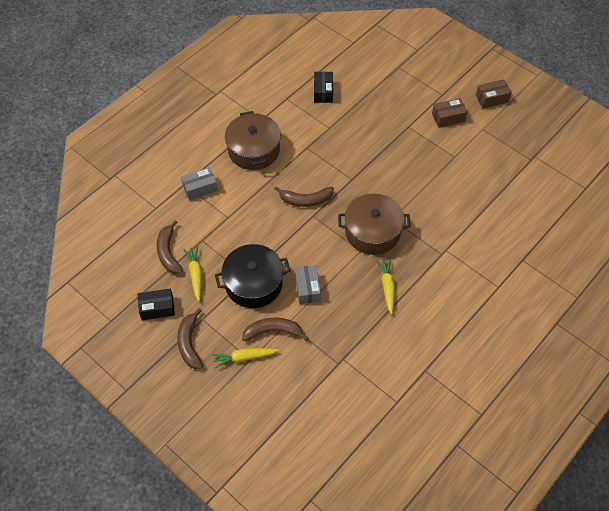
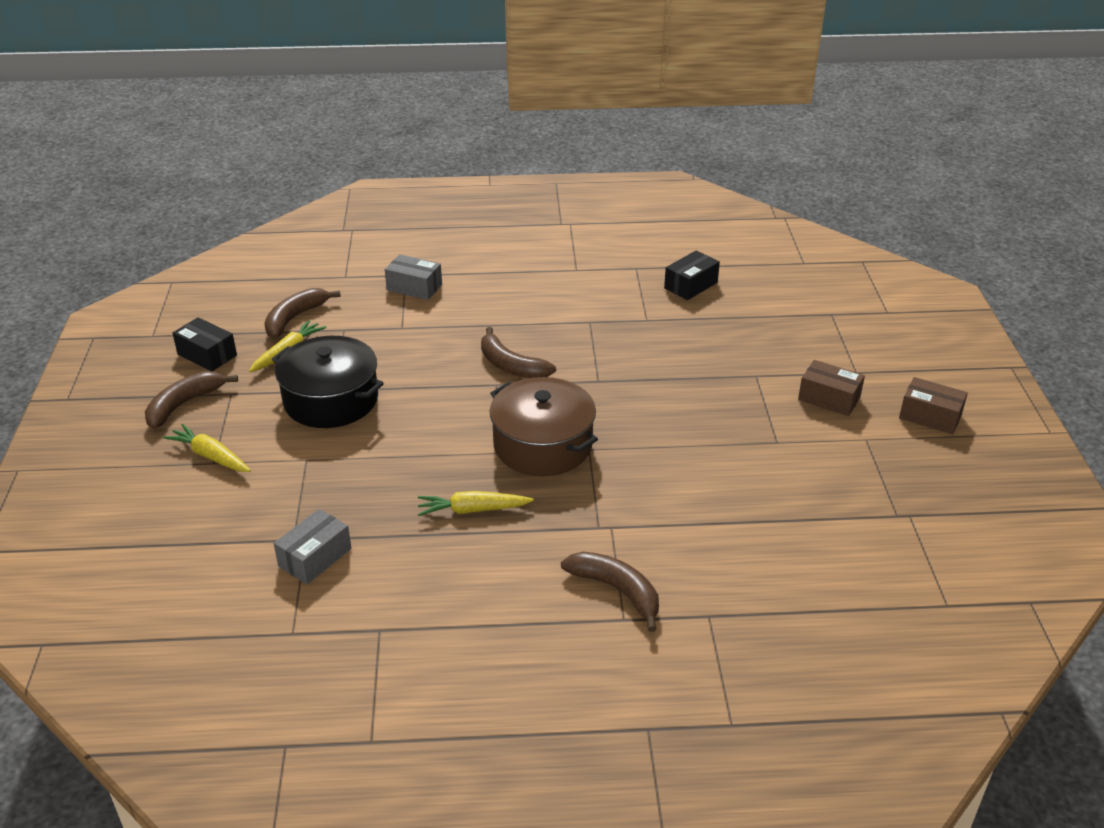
camera: 45 degrees right, 20 degrees down
brown pot [225,111,281,170] -> none
brown banana [242,318,309,341] -> brown banana moved to [561,552,659,632]
grey box [295,265,321,304] -> grey box moved to [274,509,351,584]
yellow carrot [376,259,395,315] -> yellow carrot turned 135 degrees counterclockwise [418,491,534,516]

